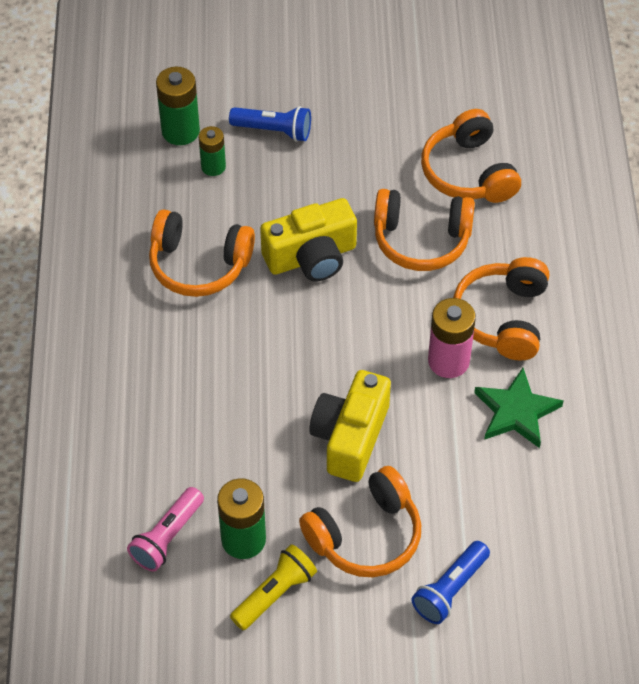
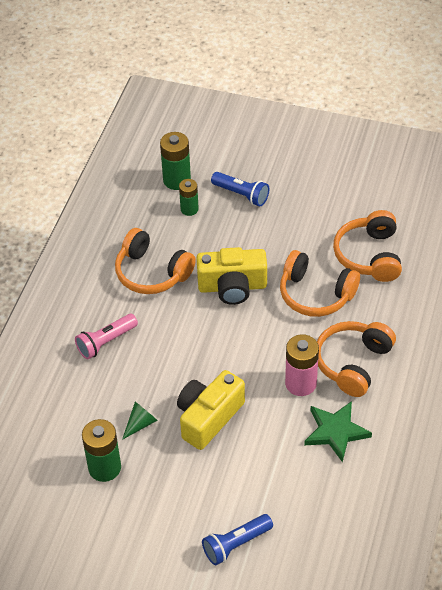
camera: 20 degrees right, 5 degrees down
pink flashlight [127,487,204,572] -> pink flashlight moved to [75,314,138,359]
yellow flashlight [230,544,317,630] -> none
orange headphones [299,466,421,577] -> none
none -> green cone [122,402,158,440]

